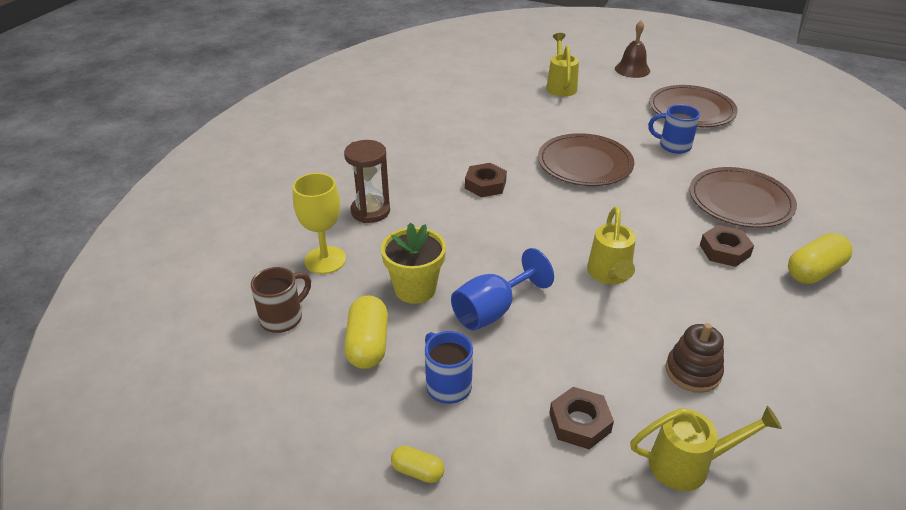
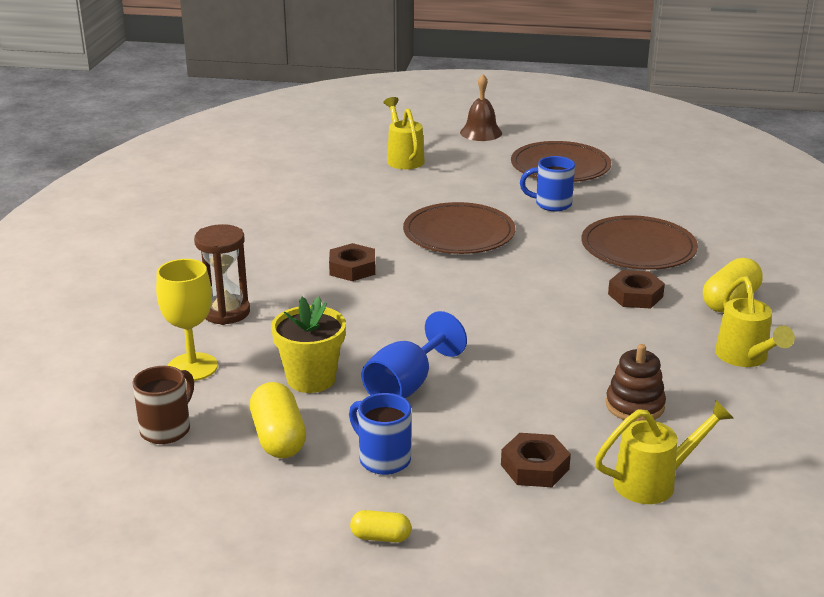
camera: 15 degrees left, 10 degrees down
yellow watering can [587,206,636,284] -> yellow watering can moved to [715,276,795,367]

